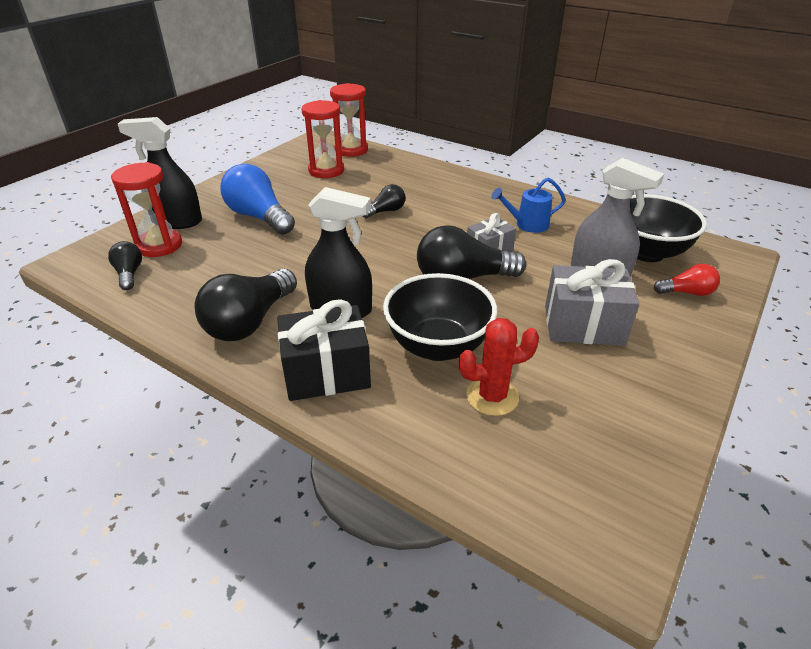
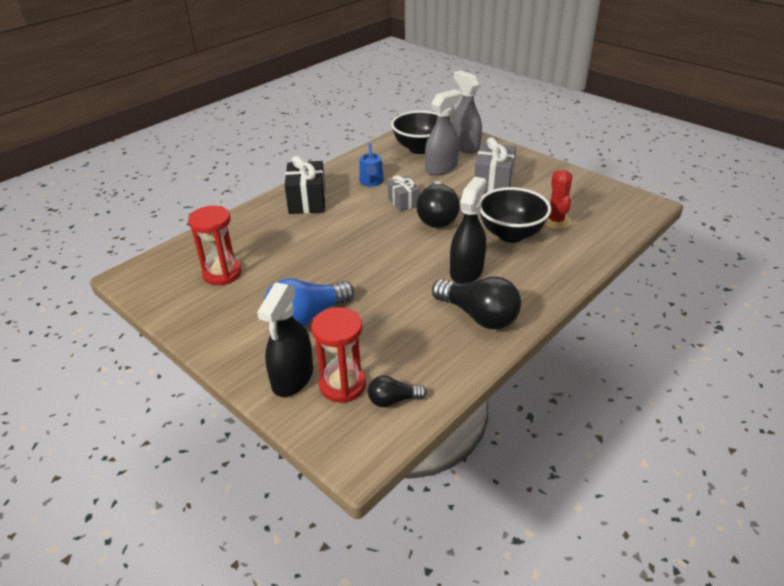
camera: 80 degrees left, 0 degrees up
black gift [277,299,371,401] -> black gift moved to [285,156,326,214]
red hourglass [330,83,368,157] -> none
black light bulb [362,184,406,218] -> none
red light bulb [654,264,720,296] -> grey spray bottle [451,70,482,153]

